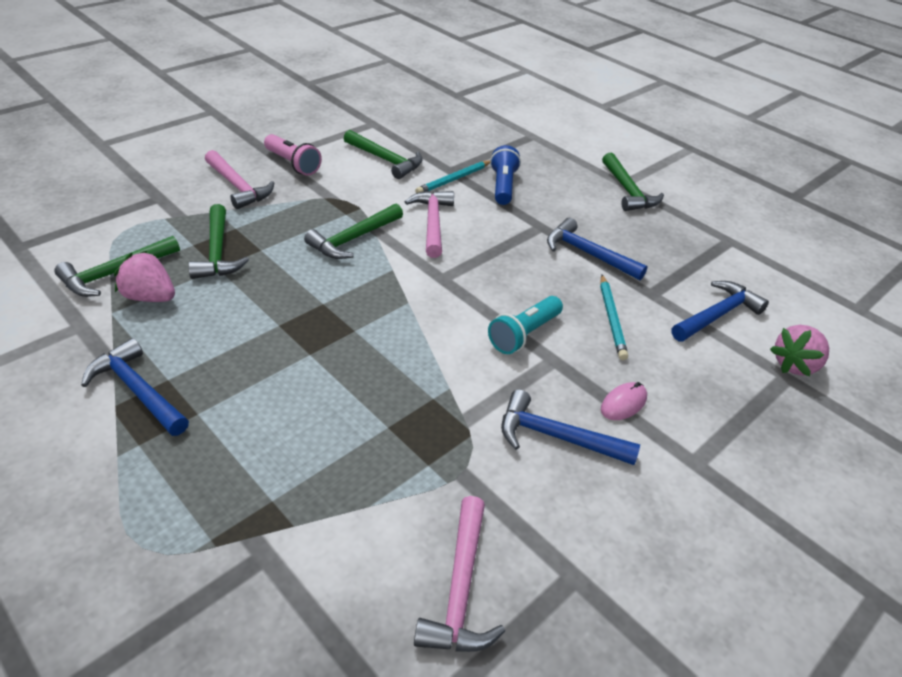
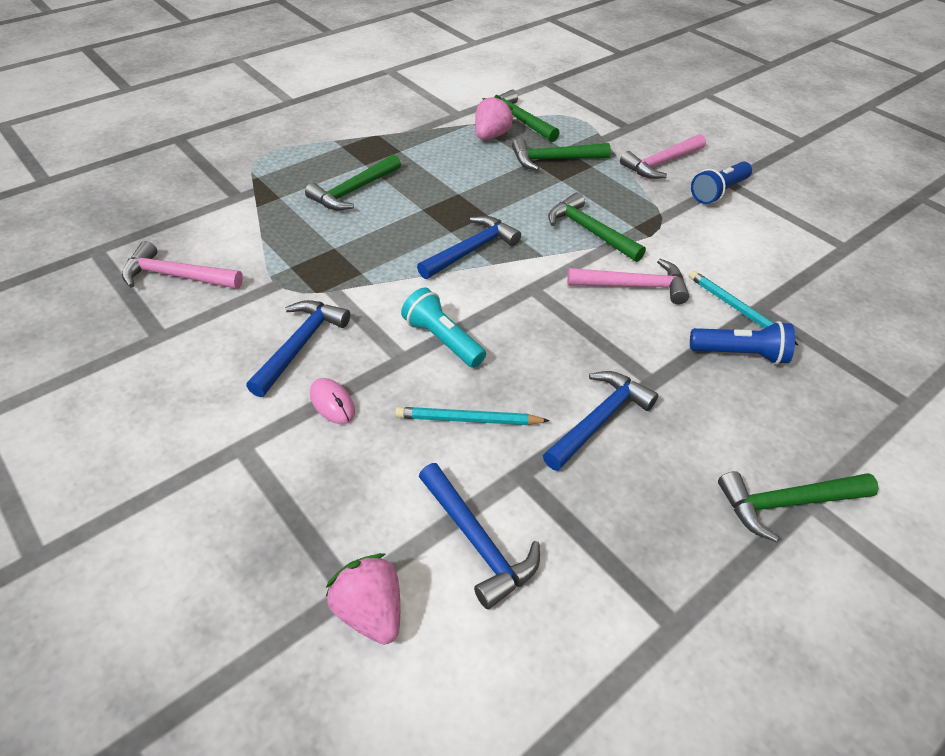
camera: 95 degrees right, 5 degrees up
blue hammer [81,338,189,436] -> blue hammer moved to [417,216,521,279]
pink flashlight [264,134,322,176] -> blue flashlight [691,161,752,204]
green hammer [344,130,423,179] -> green hammer moved to [305,154,401,210]

